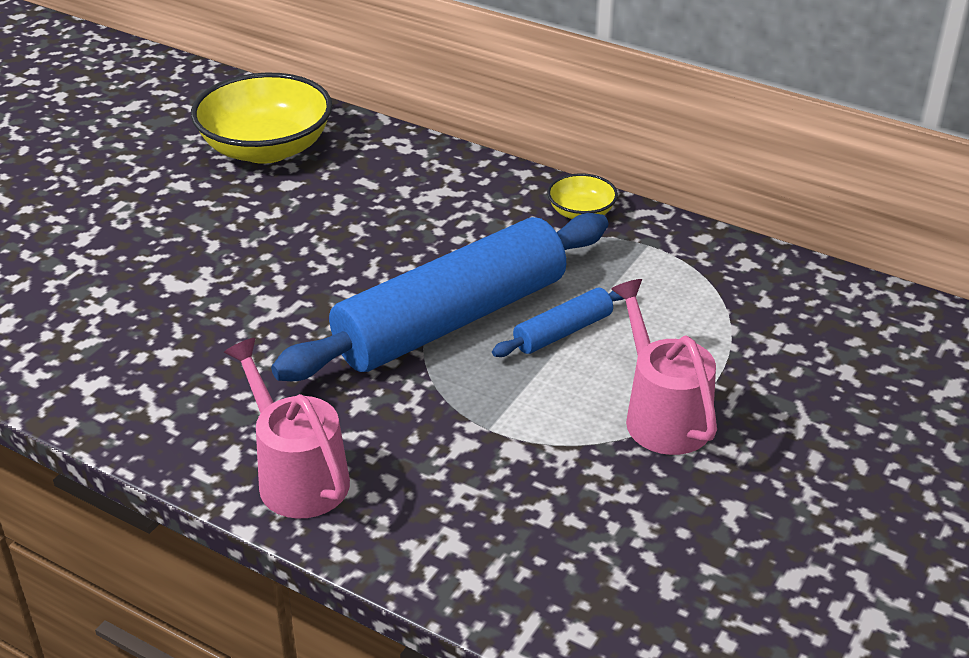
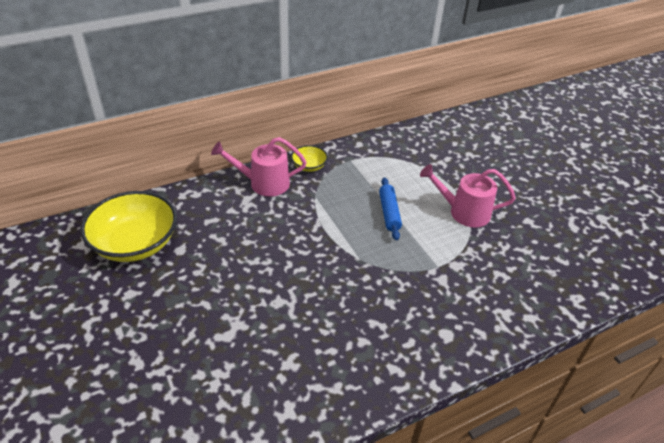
camera: 60 degrees left, 5 degrees up
pink watering can [224,338,350,519] -> pink watering can moved to [211,137,307,196]
blue rolling pin [271,213,608,381] -> none

